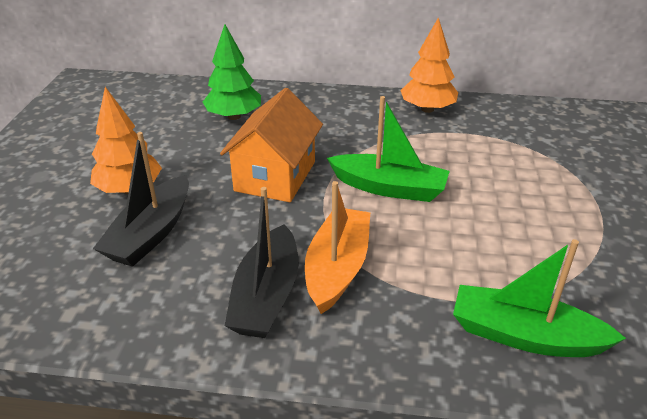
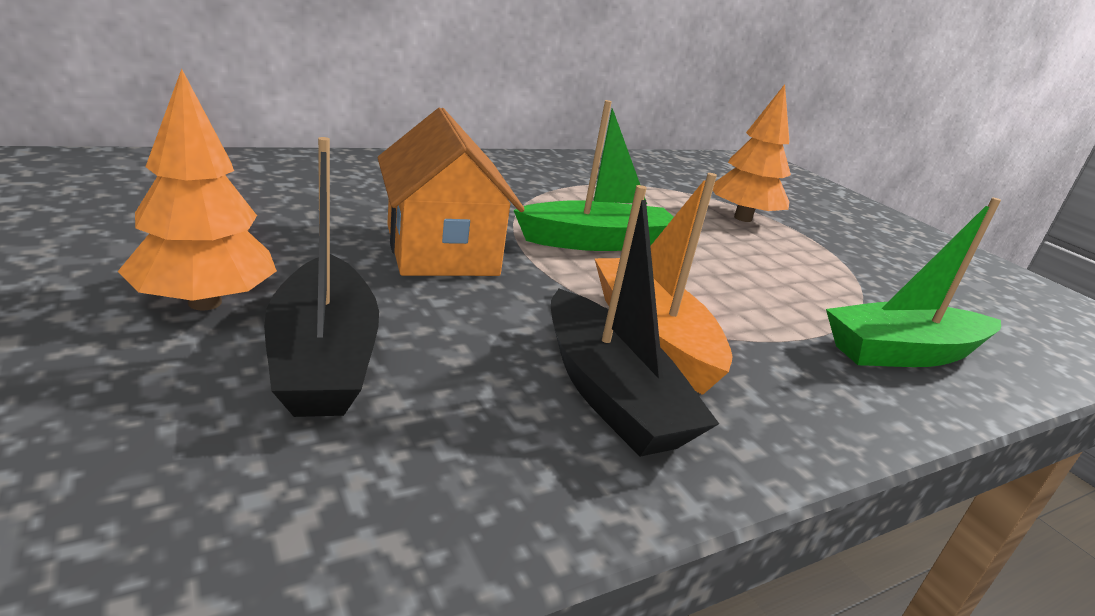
camera: 40 degrees left, 10 degrees down
green tree [203,24,261,120] -> none
orange tree [400,17,458,113] -> orange tree moved to [713,84,791,222]

